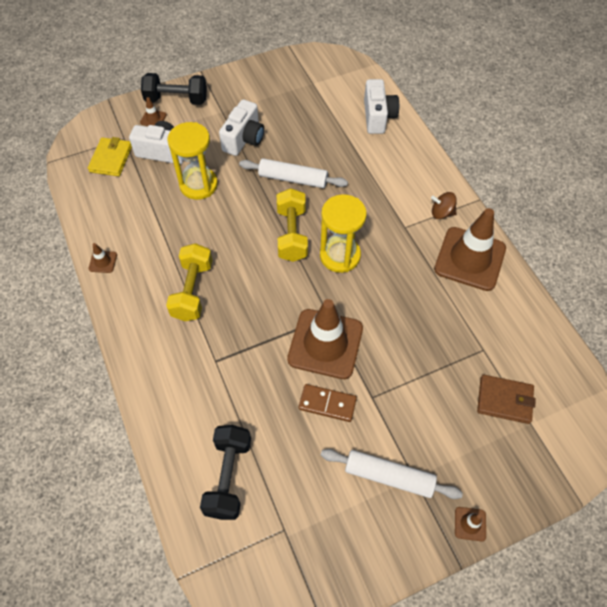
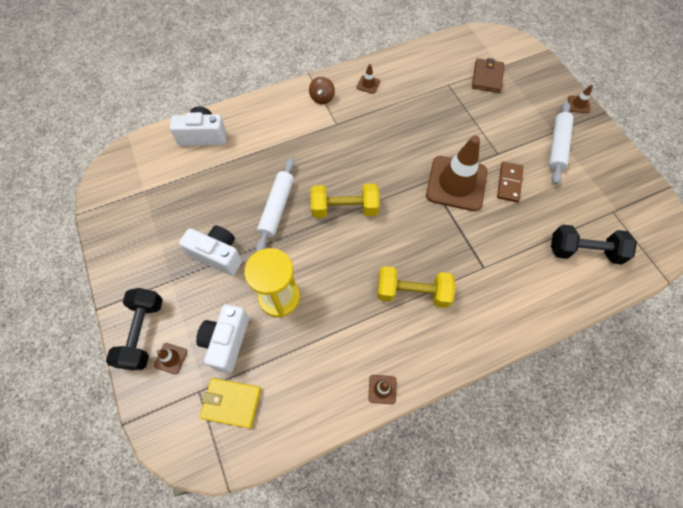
camera: 90 degrees left, 5 degrees up
yellow hourglass [320,194,367,273] -> none
brown traffic cone [434,208,506,291] -> brown traffic cone [357,64,380,94], size x0.40

